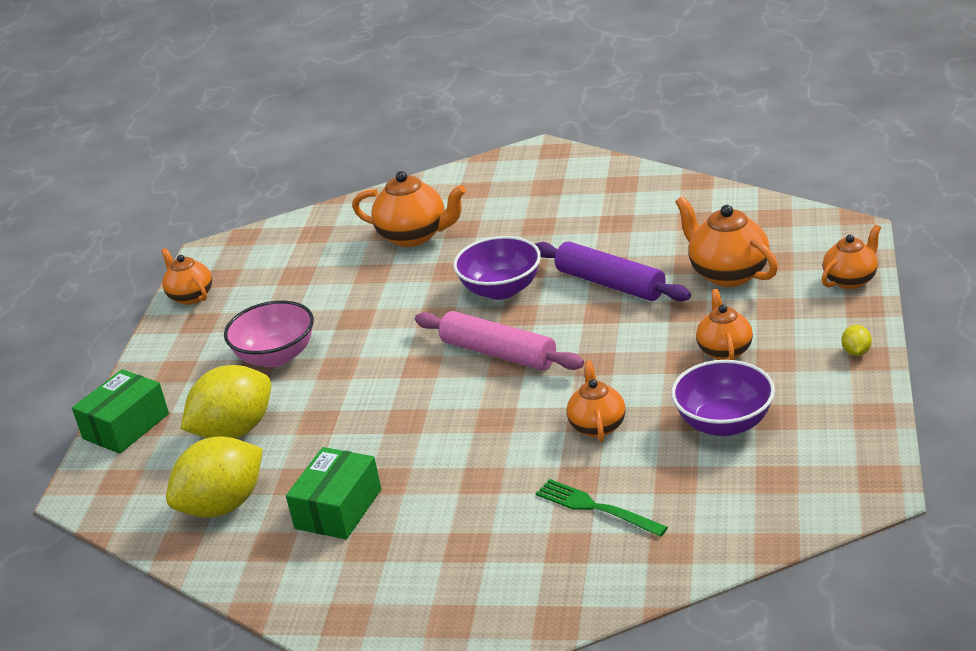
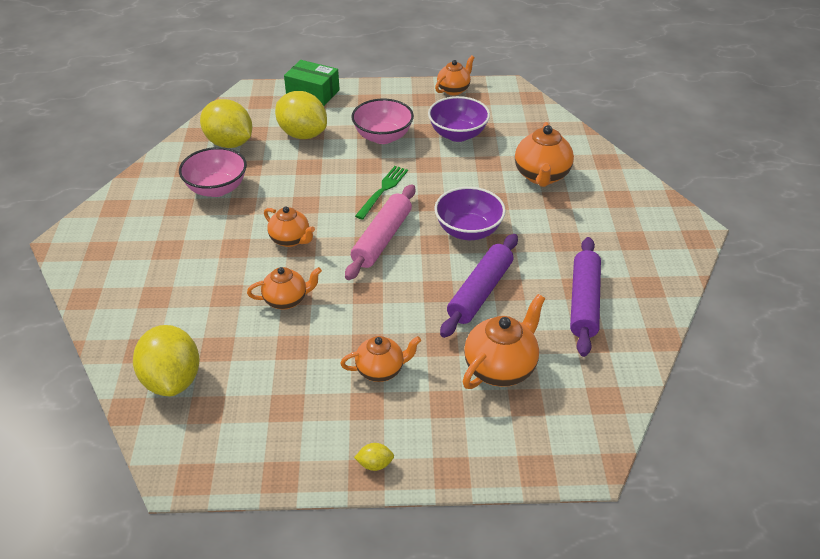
camera: 75 degrees right, 10 degrees up
green box [286,447,381,539] -> pink bowl [179,147,247,197]
green fork [535,479,668,537] -> green fork moved to [355,166,408,220]
purple bowl [671,360,775,436] -> purple bowl moved to [428,96,490,142]
orange teapot [822,225,881,289] -> orange teapot moved to [264,207,315,247]
none -> yellow lemon [133,325,200,396]
none -> purple rolling pin [570,237,601,357]

